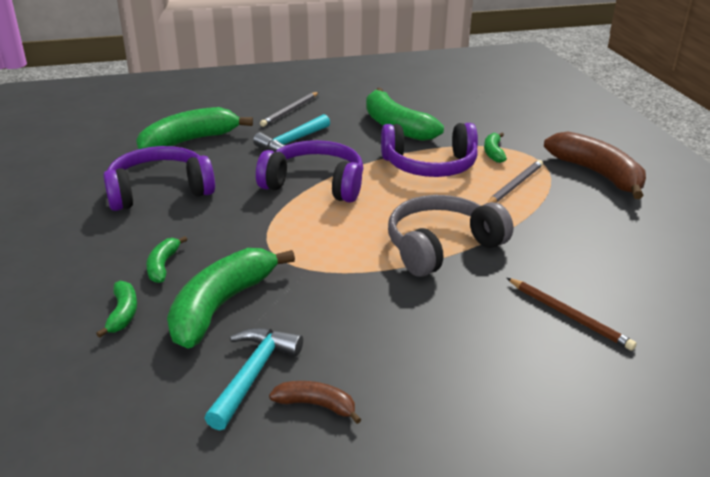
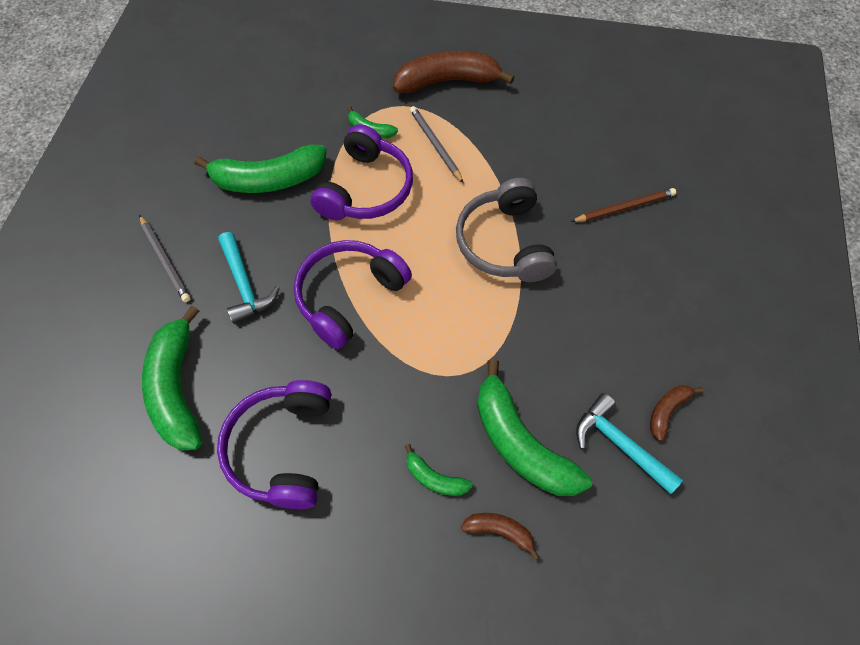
camera: 65 degrees left, 30 degrees up
green banana [96,281,137,338] -> brown banana [461,513,539,560]

